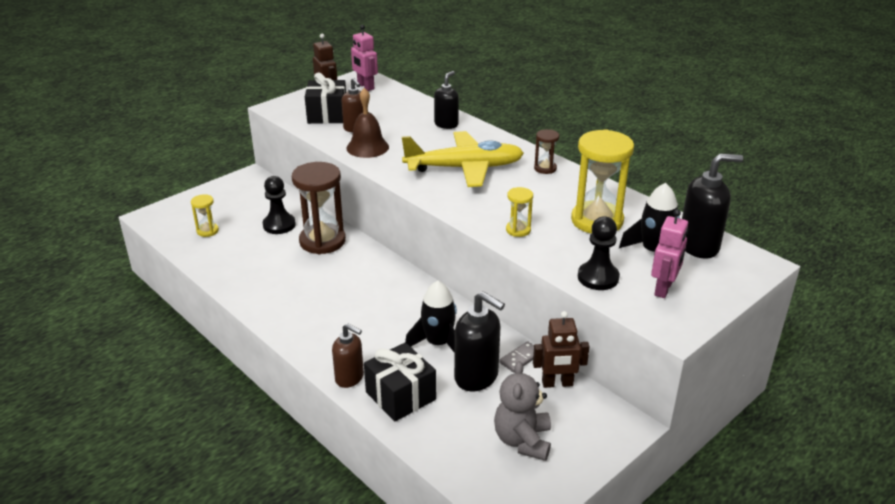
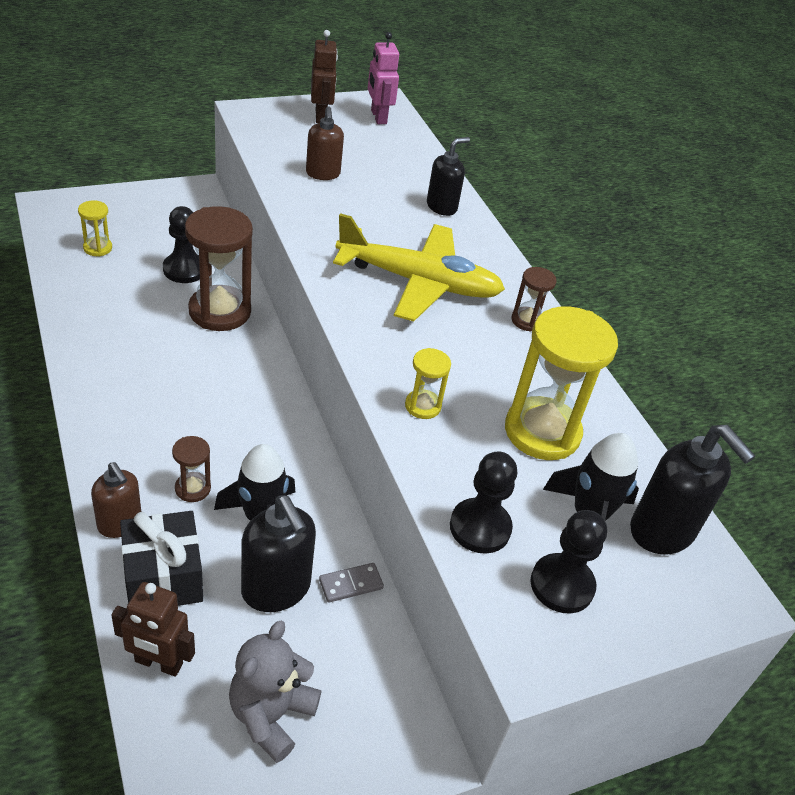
camera: 15 degrees right, 10 degrees up
black gift [305,73,346,124] -> none
brown bell [346,88,389,158] -> none
brown robot [533,311,590,388] -> brown robot moved to [111,582,195,677]
pink robot [651,209,688,298] -> black pawn [531,510,607,613]
black soap dispenser [682,154,743,259] -> black soap dispenser turned 45 degrees clockwise [630,425,755,555]
none -> brown hourglass [172,436,211,502]

